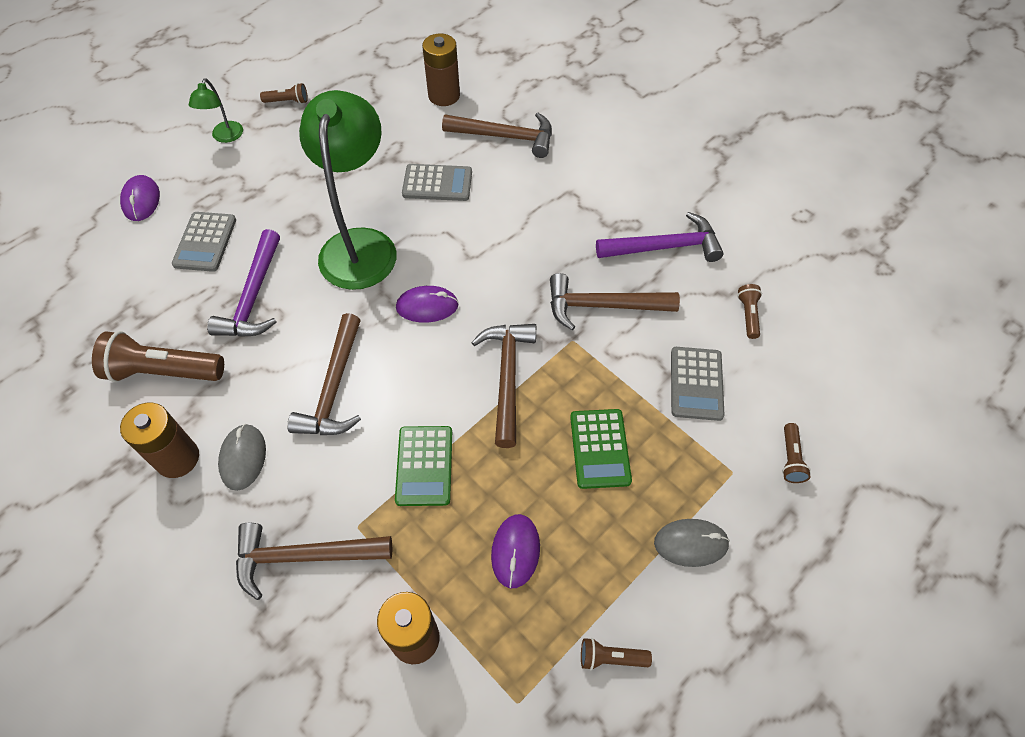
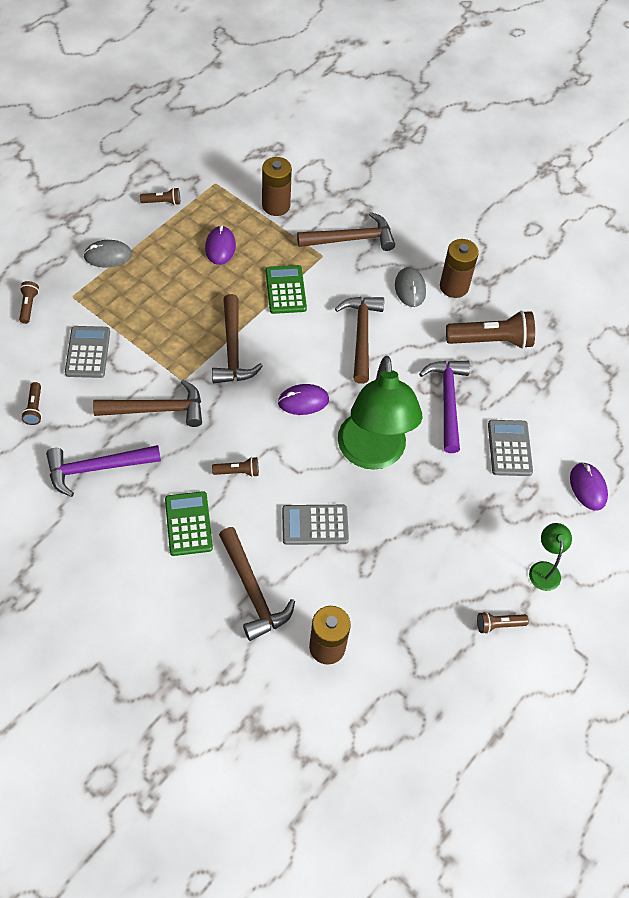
camera: 170 degrees right, 0 degrees up
brown hammer [442,113,552,158] -> brown hammer turned 120 degrees counterclockwise [219,527,295,641]
green calculator [570,409,632,489] -> green calculator moved to [165,491,213,556]
none -> brown flashlight [212,457,259,477]

